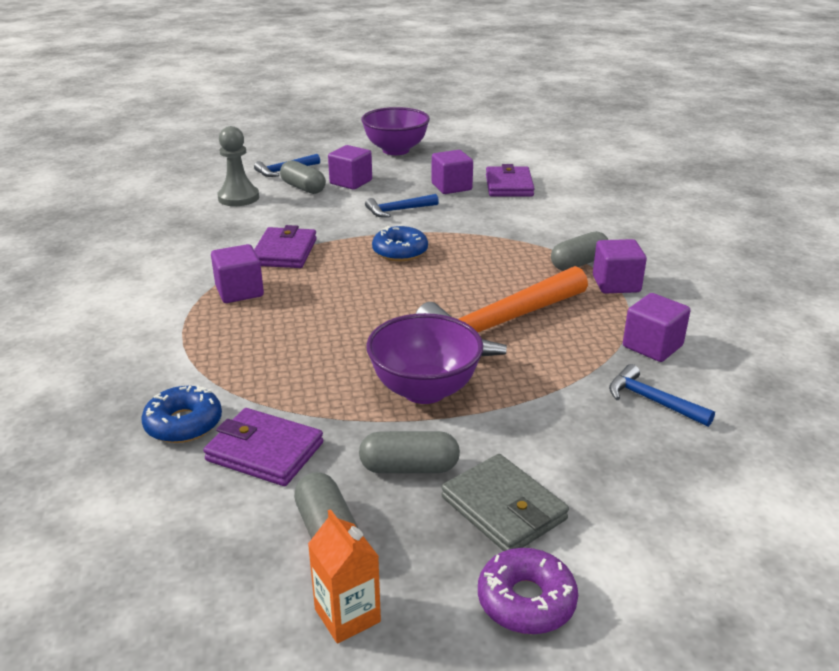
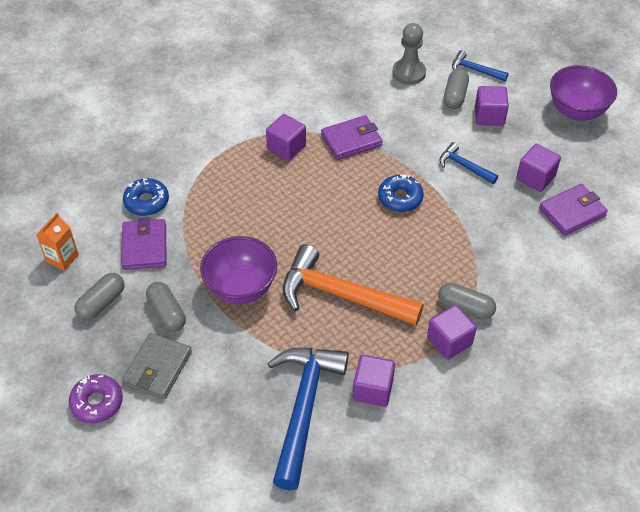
camera: 60 degrees right, 20 degrees up
orange carton [308,509,381,644] -> orange carton moved to [36,213,79,271]
blue hammer [609,364,715,427] -> blue hammer [267,348,349,490], size x2.05

